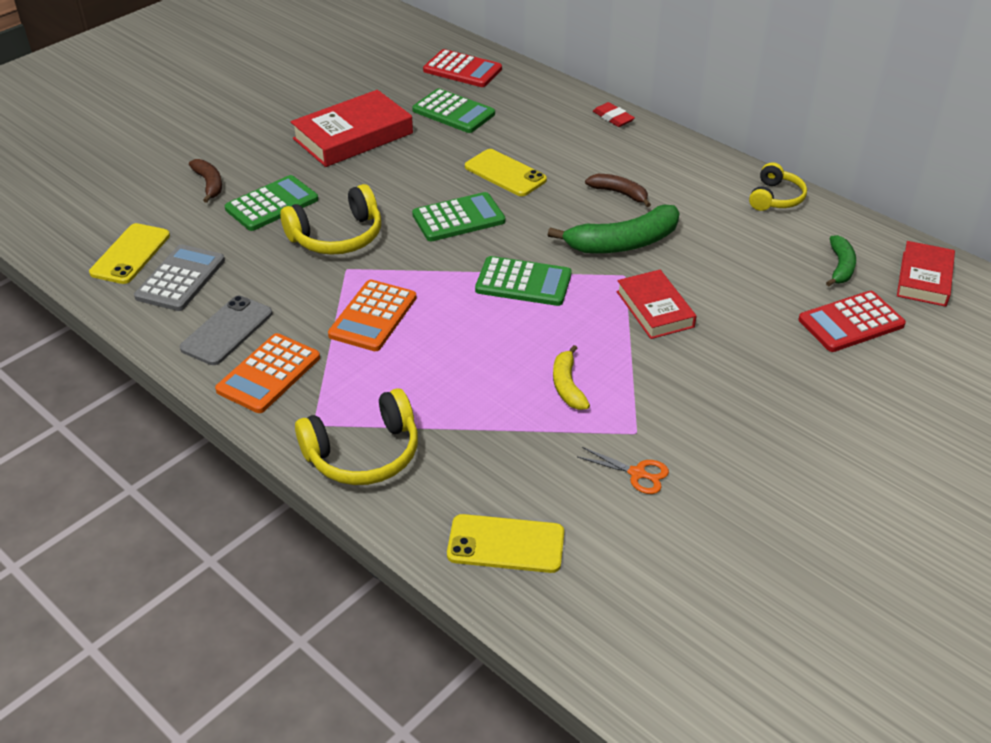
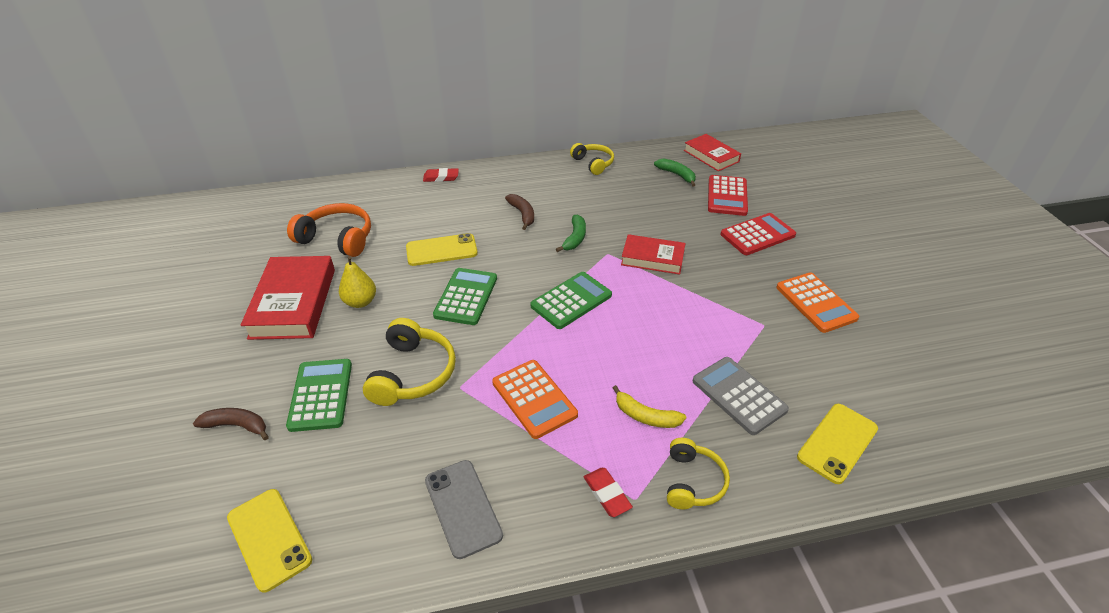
camera: 55 degrees left, 0 degrees up
grey calculator [134,244,225,311] -> grey calculator moved to [693,357,789,435]
orange calculator [215,333,320,413] -> orange calculator moved to [776,272,859,333]
yellow headphones [295,388,418,485] -> yellow headphones [667,438,730,510], size x0.66
green calculator [412,89,495,133] -> orange headphones [287,203,371,257]
red calculator [423,49,502,87] -> red calculator moved to [720,213,796,255]
green banana [548,205,680,253] -> green banana [556,215,586,252], size x0.56
yellow banana [553,345,590,410] -> yellow banana moved to [613,385,686,428]
orange scissors [578,447,669,494] -> none
brown banana [585,174,651,207] -> brown banana turned 90 degrees clockwise [505,194,534,230]
none -> yellow pear [339,256,376,308]
none -> red eraser [584,468,633,517]

